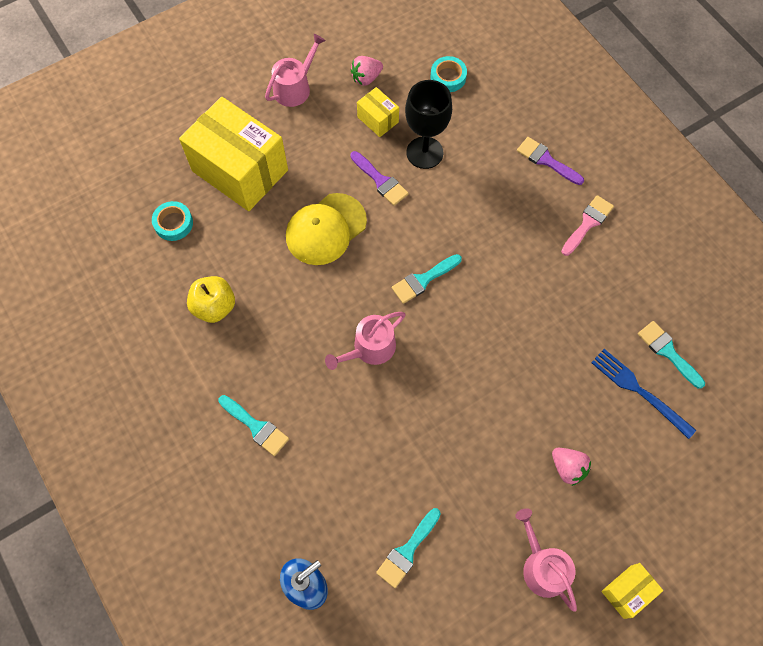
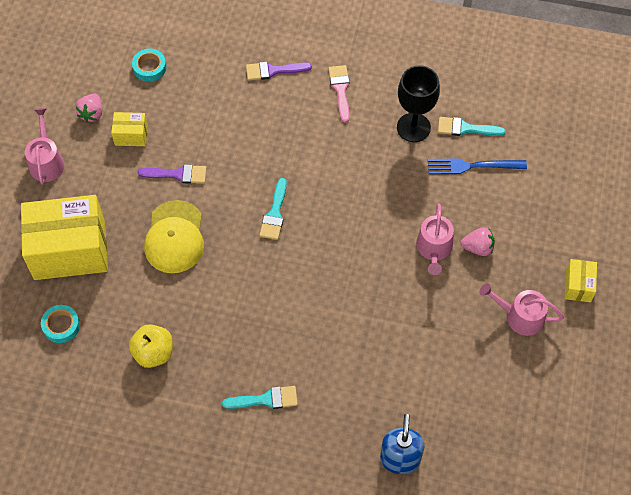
camera: 45 degrees left, 5 degrees down
pink watering can [325,312,406,370] -> pink watering can moved to [416,204,454,275]
turquoise brush [376,508,441,588] -> none
black goblet [405,80,452,169] -> black goblet moved to [397,65,440,142]

